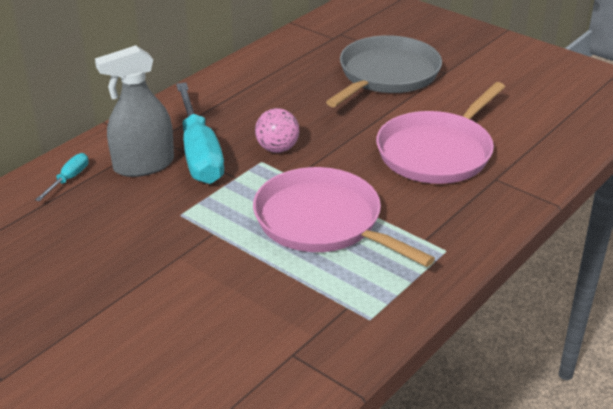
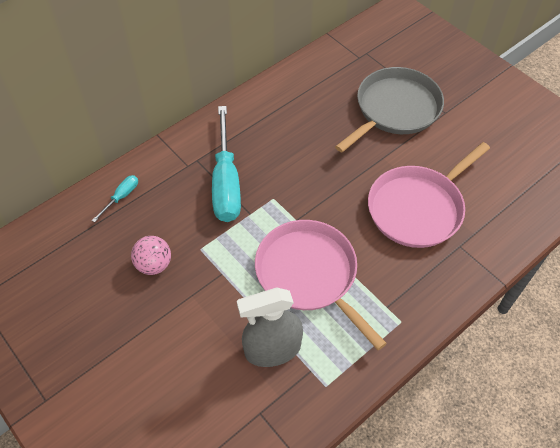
camera: 10 degrees right, 20 degrees up
grey spray bottle [95,45,174,177] -> grey spray bottle moved to [237,287,303,367]
pink ball [255,108,299,153] -> pink ball moved to [131,236,171,275]

